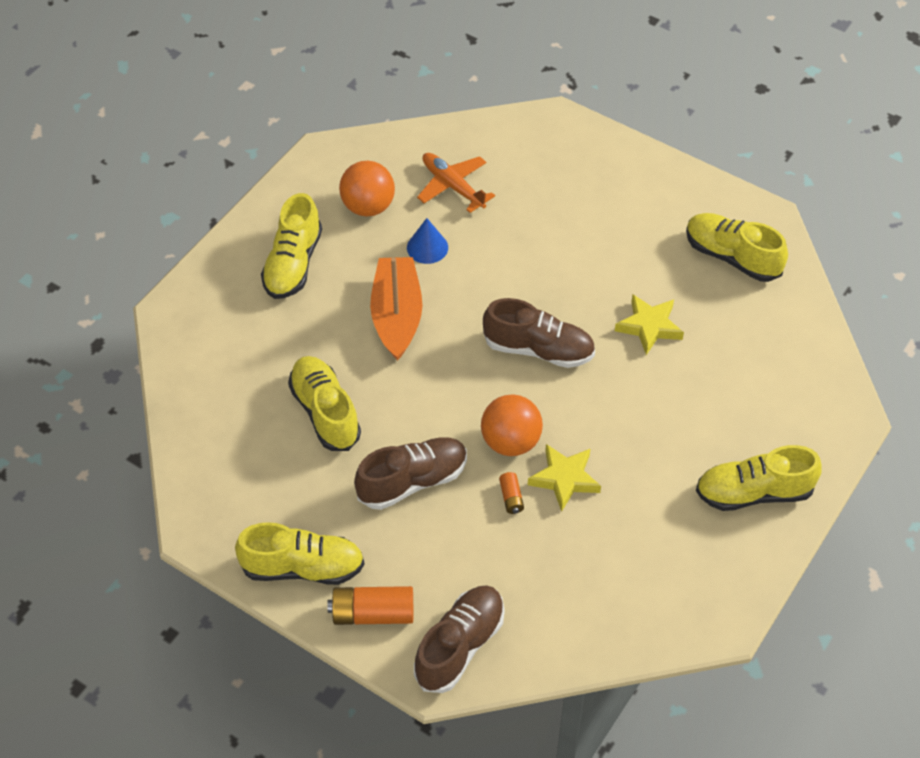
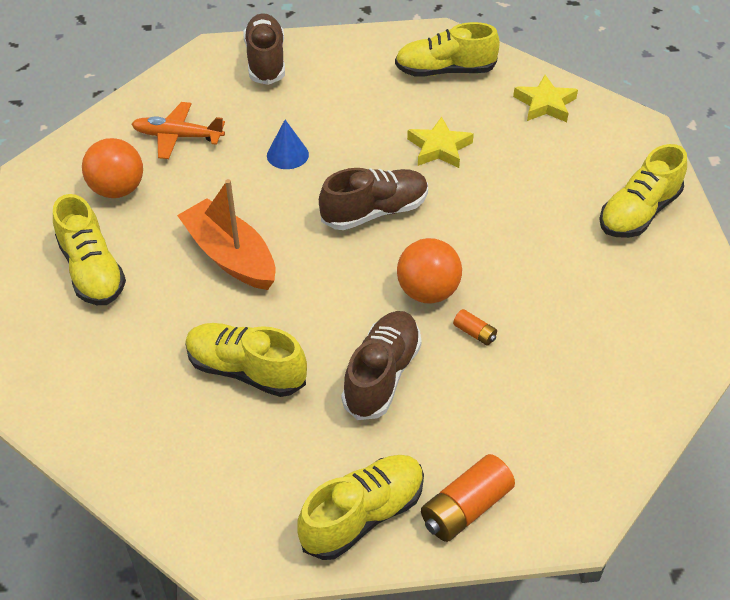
camera: 40 degrees left, 5 degrees down
blue cone [407,218,448,264] -> blue cone moved to [267,120,309,169]
brown shoe [414,585,505,693] -> brown shoe moved to [244,13,285,85]
yellow star [528,444,601,512] -> yellow star moved to [513,75,578,122]

